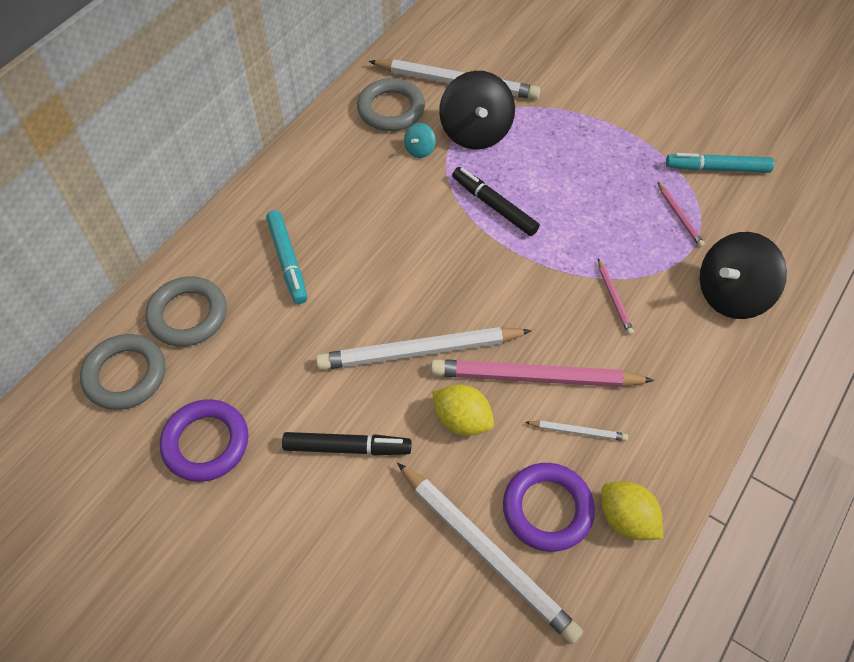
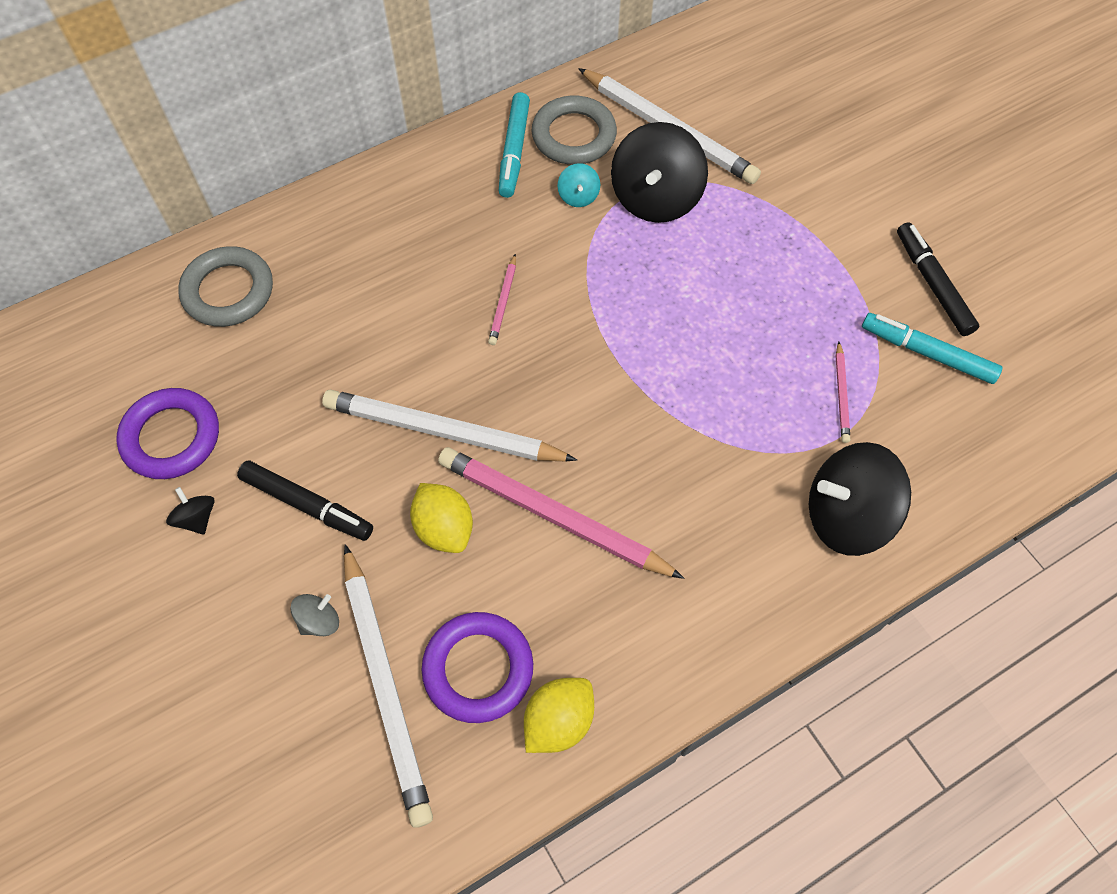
camera: 25 degrees right, 5 degrees up
grey ring [80,334,166,410] -> none
turquoise marker [266,210,307,304] -> turquoise marker moved to [499,92,530,198]
turquoise spinning top [404,123,436,158] -> turquoise spinning top turned 60 degrees counterclockwise [557,163,600,207]
black marker [452,167,540,236] -> black marker moved to [897,222,979,336]
white pencil [525,421,628,441] -> none
pink pencil [598,259,634,335] -> pink pencil moved to [488,254,516,345]
yellow lemon [602,481,663,540] -> yellow lemon turned 60 degrees clockwise [524,678,594,753]
none -> black spinning top [166,487,215,535]
none -> grey spinning top [290,594,339,636]

